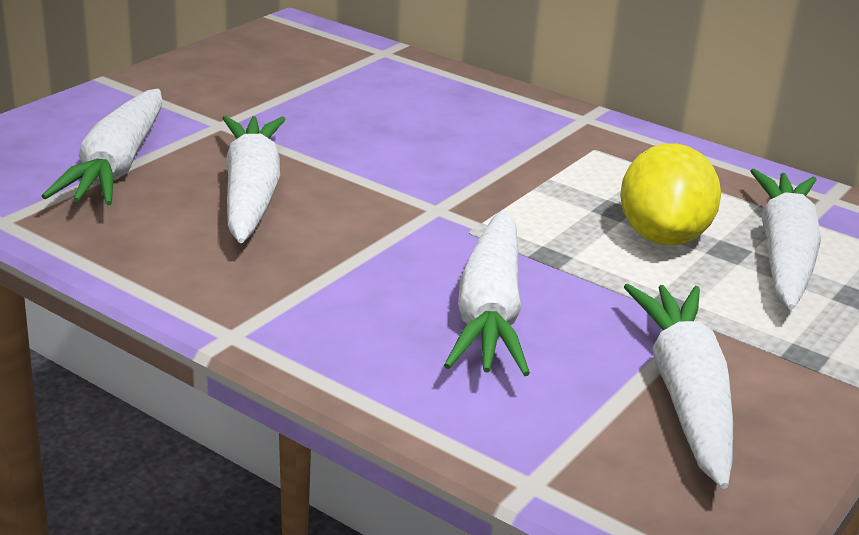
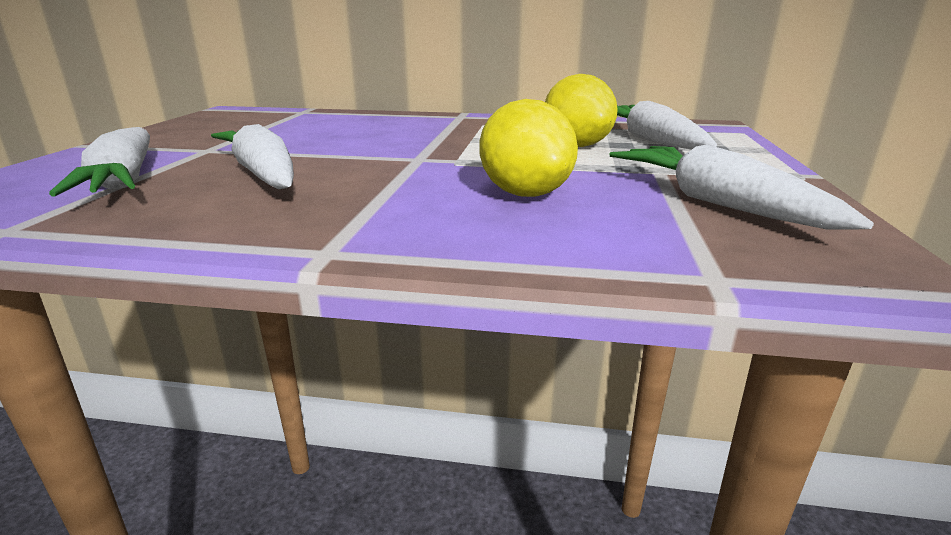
camera: 25 degrees left, 5 degrees down
white carrot [444,209,530,376] -> yellow lemon [479,99,578,197]

